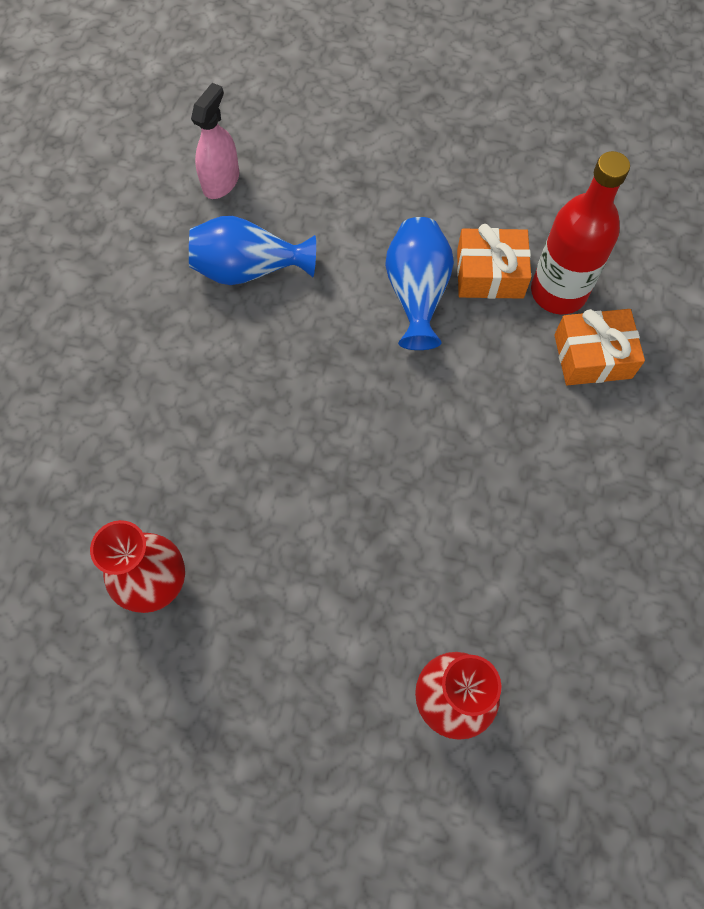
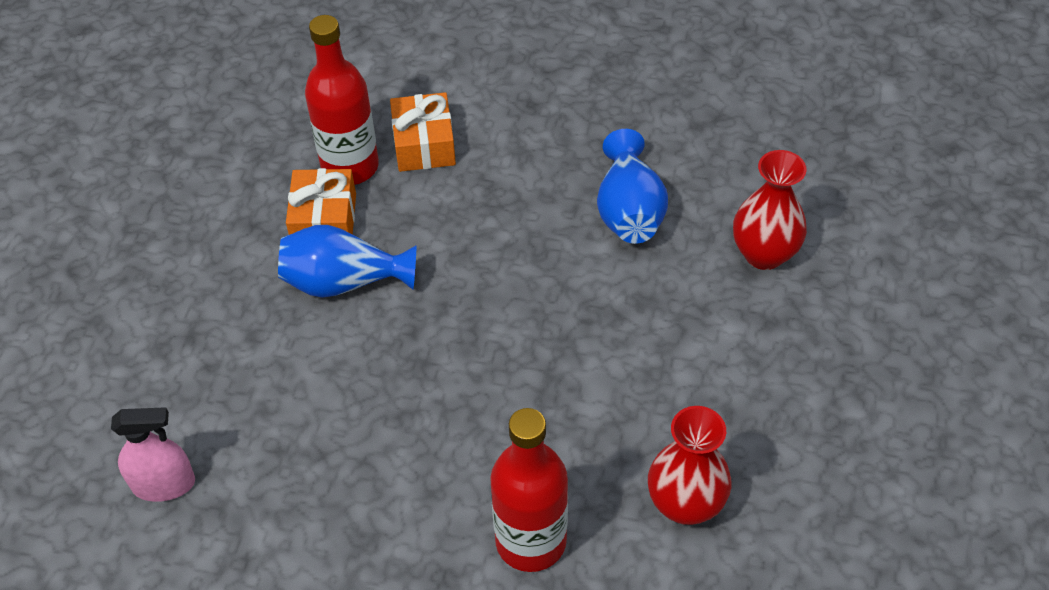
camera: 90 degrees left, 15 degrees down
blue vase [189,216,316,285] -> blue vase moved to [597,129,668,244]
pink spray bottle [191,83,239,199] -> pink spray bottle turned 150 degrees clockwise [111,407,195,502]
none -> red bottle [490,408,568,572]

